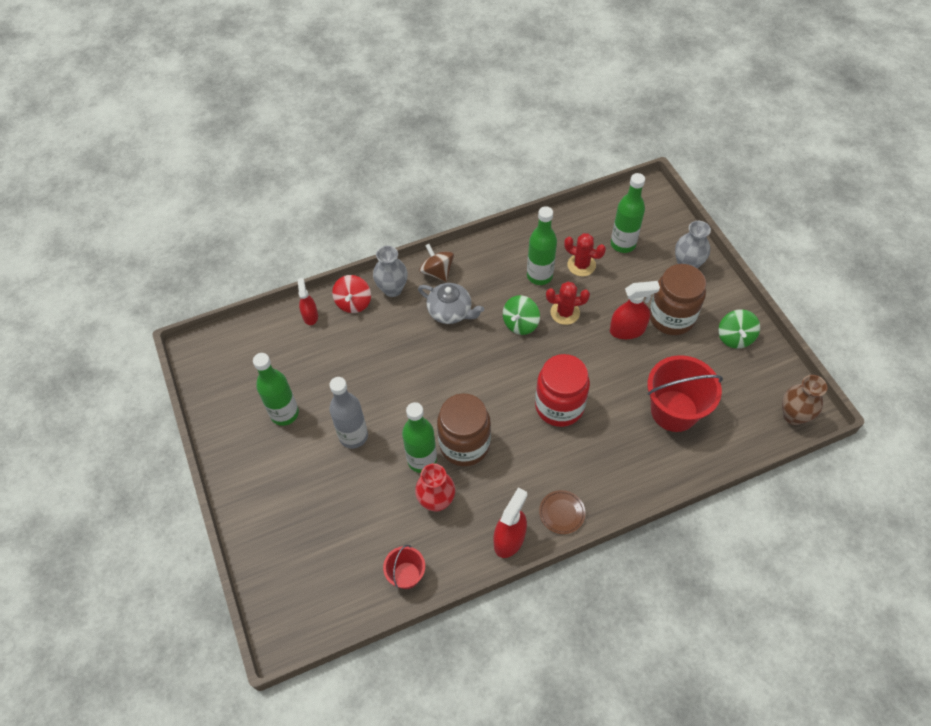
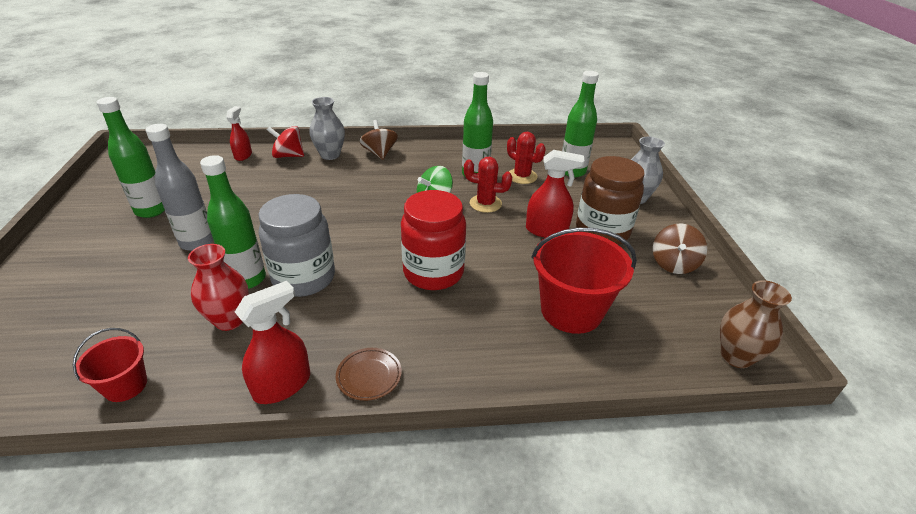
camera: 15 degrees right, 20 degrees down
red spinning top [332,275,371,313] -> red spinning top turned 75 degrees clockwise [267,126,304,158]
grey teapot [418,283,484,324] -> none
brown jar [437,393,491,466] -> grey jar [258,194,335,297]
green spinning top [718,309,760,348] -> brown spinning top [653,223,707,274]

